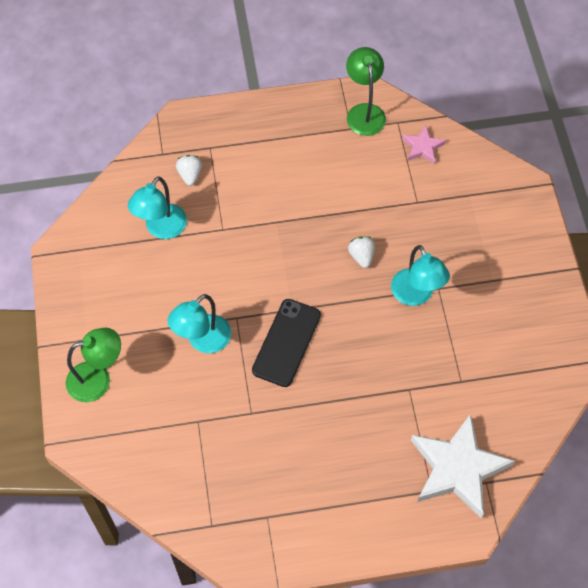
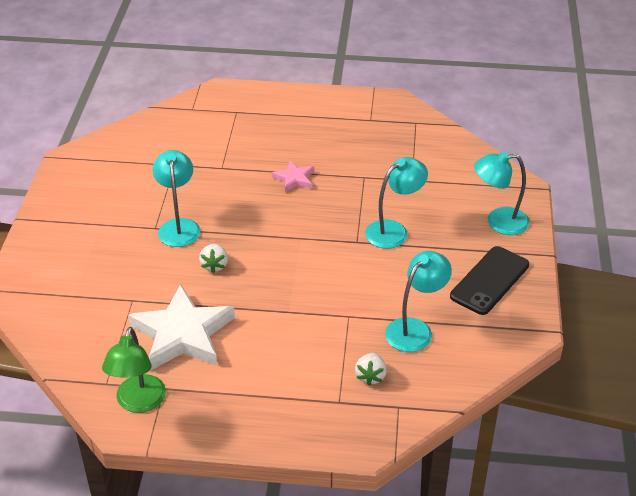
camera: 165 degrees left, 20 degrees down
green lamp [66,328,121,402] -> turquoise lamp [474,151,530,235]
black phone [252,299,321,387] -> black phone moved to [450,246,529,315]
pink star [402,125,446,164] -> pink star moved to [272,160,314,192]
white star [411,414,515,518] -> white star moved to [128,284,235,371]

